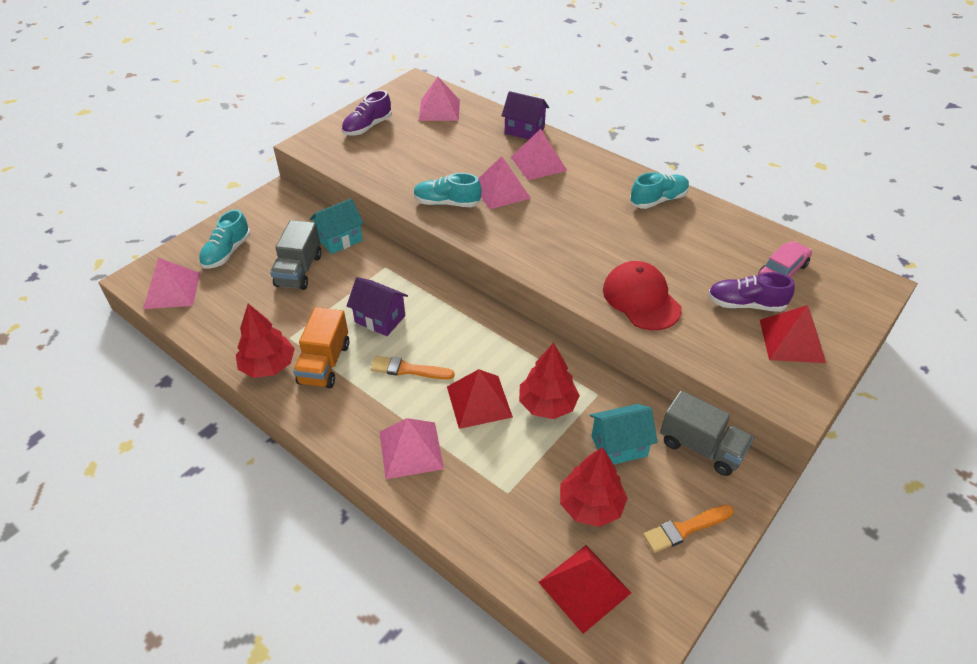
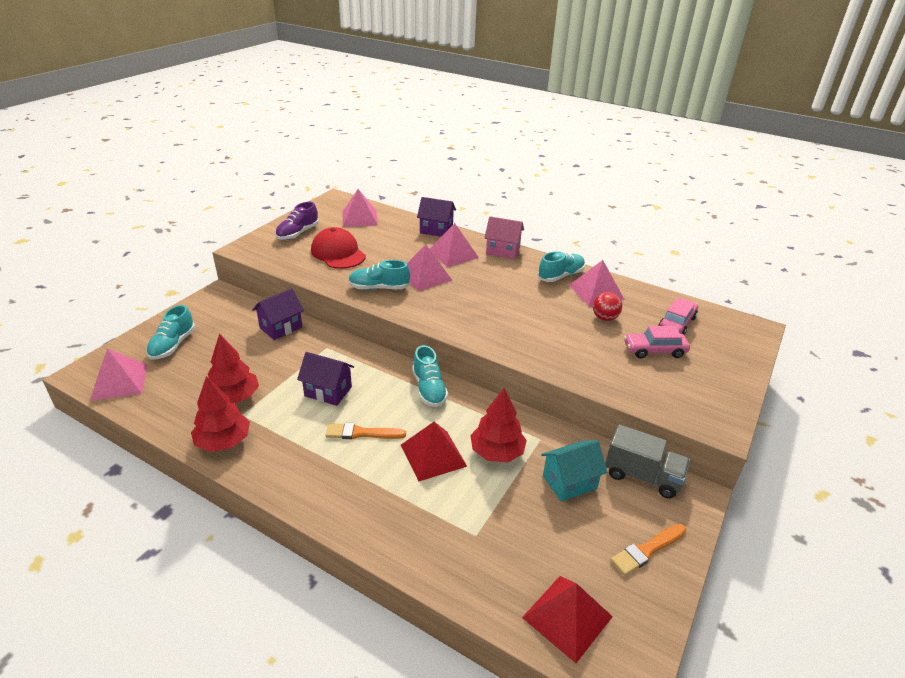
camera: 10 degrees left, 10 degrees down
grey truck [270,220,322,290] -> none
orange truck [293,307,350,388] -> none
turquoise house [310,198,364,254] -> purple house [253,288,304,340]
pink pyramid [379,418,444,479] -> pink pyramid moved to [569,260,625,306]
red tree [560,447,628,527] -> red tree moved to [208,334,259,404]
red cap [603,261,682,330] -> red cap moved to [311,227,366,269]
purple shoe [708,272,795,312] -> pink car [624,326,690,359]
red pyramid [760,305,826,363] -> none
none -> turquoise shoe [412,345,448,407]
none -> pink house [484,217,524,259]
none -> red ball [593,292,622,321]

